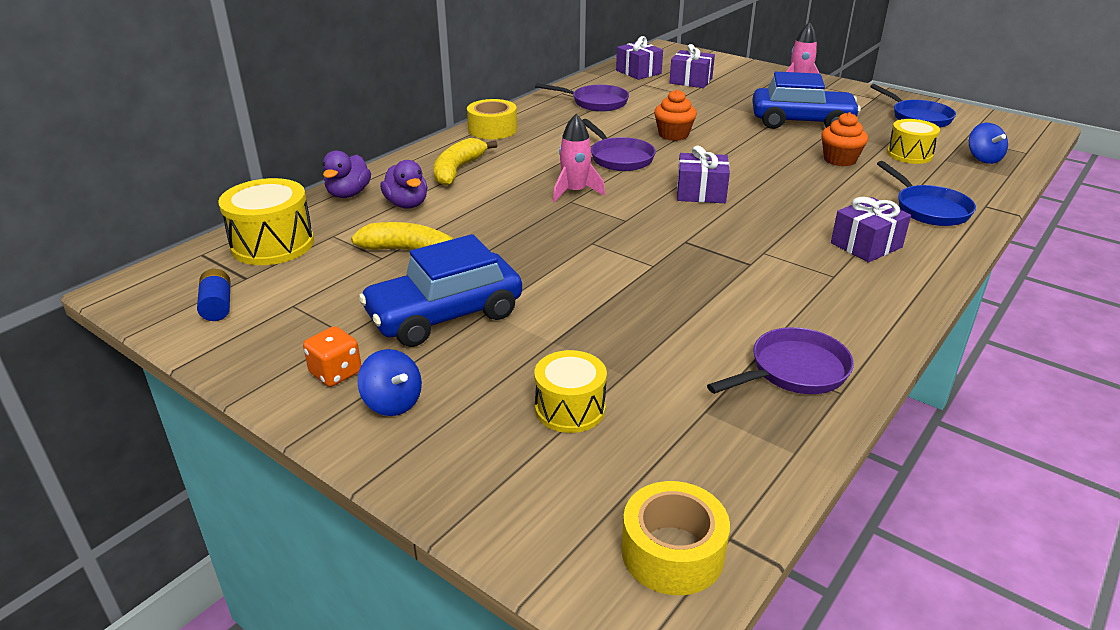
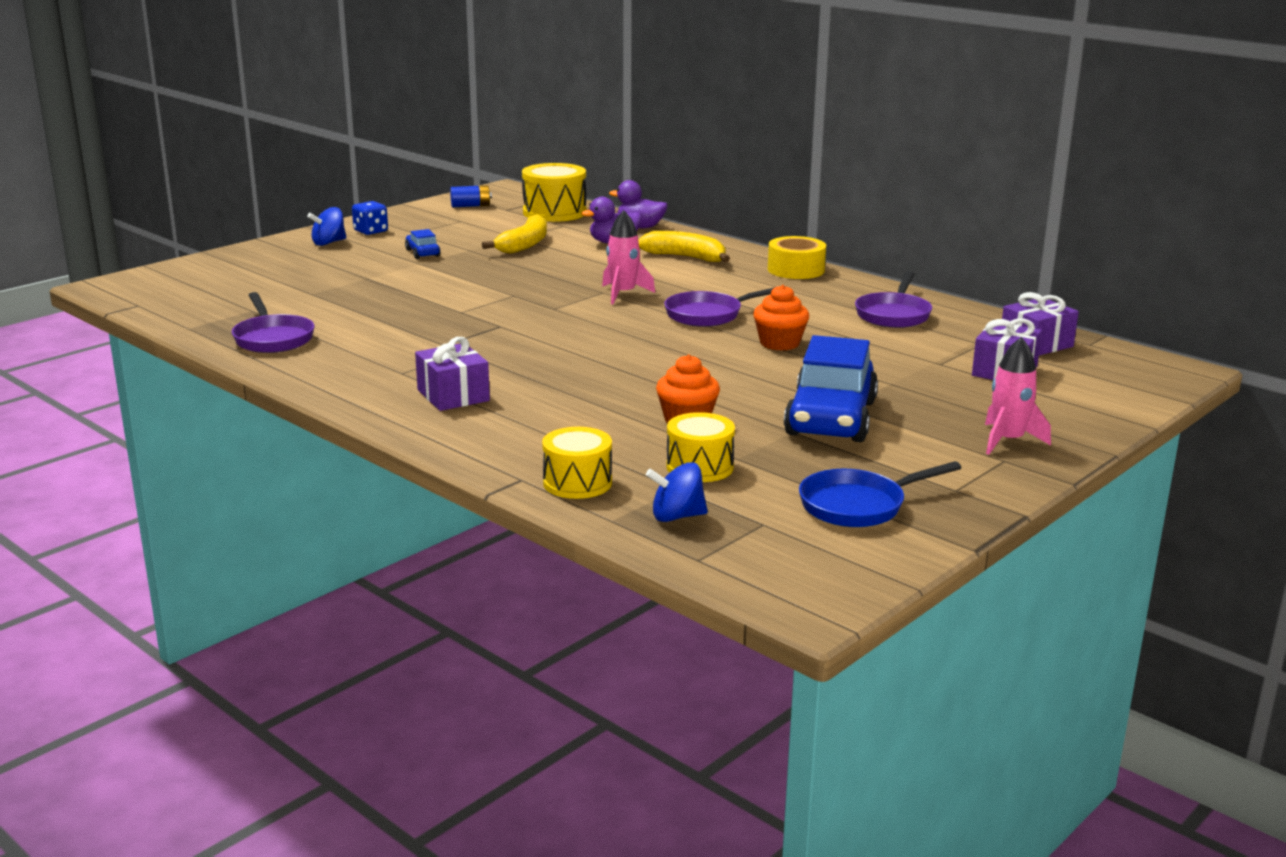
camera: 95 degrees right, 10 degrees down
orange dice [303,326,362,387] -> blue dice [352,201,388,235]
blue car [359,234,522,347] -> blue car [405,229,441,259], size x0.44
yellow drum [534,350,607,433] -> yellow drum moved to [542,427,612,499]
yellow tape [622,481,730,595] -> none
purple gift [677,146,730,203] -> none
blue pan [877,161,976,226] -> none

